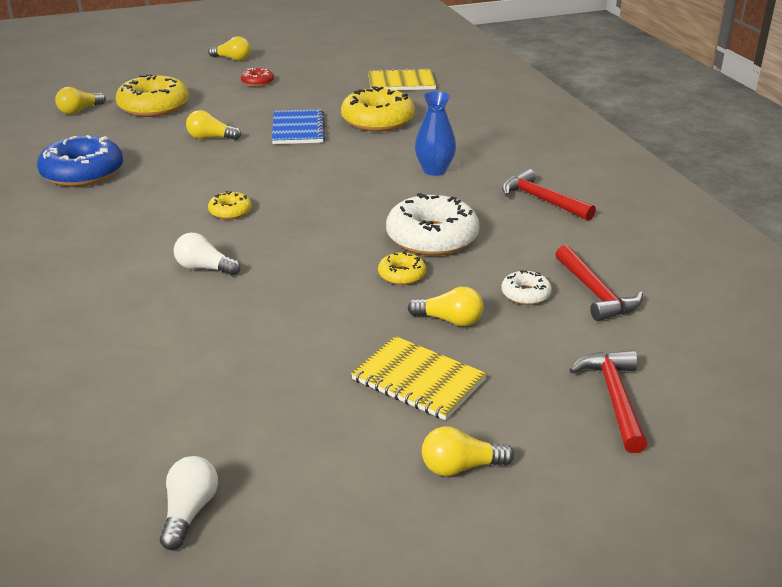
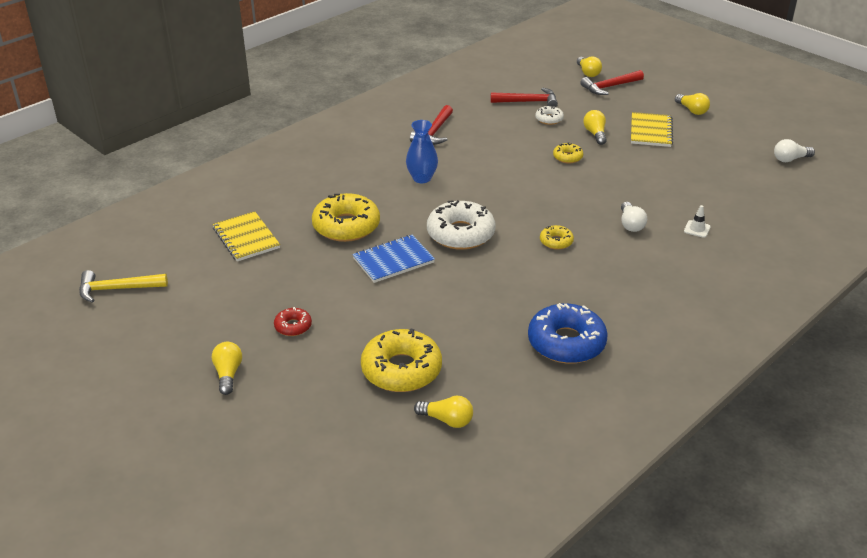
camera: 115 degrees left, 5 degrees up
yellow light bulb [186,110,241,140] -> yellow light bulb moved to [577,57,602,77]
white donut [386,193,479,256] -> white donut moved to [427,200,495,250]
red hammer [555,245,643,321] -> red hammer turned 45 degrees clockwise [491,88,558,107]
none -> yellow hammer [79,270,168,303]
none -> white traffic cone [684,205,711,238]

